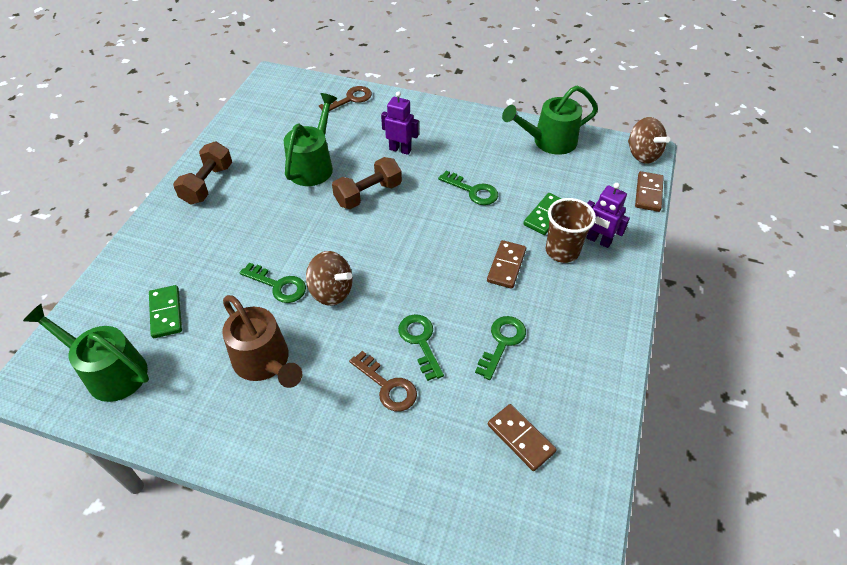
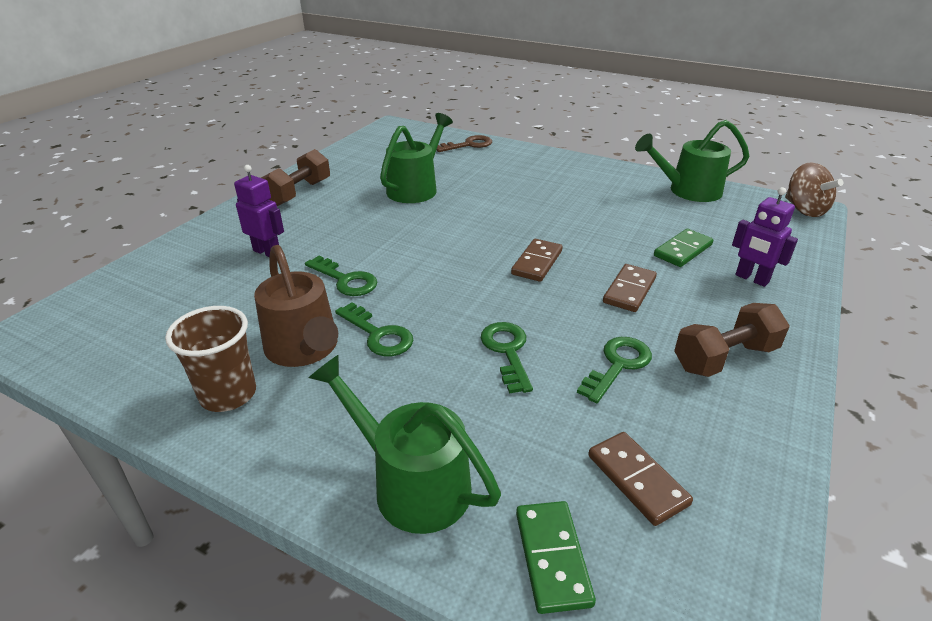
camera: 10 degrees right, 15 degrees down
green watering can [23,304,149,402] -> green watering can moved to [308,355,501,534]
green domino [149,285,182,338] -> green domino moved to [516,501,596,614]
brown spinning top [306,251,352,306] -> none
brown dumbbell [332,157,402,209] -> brown dumbbell moved to [674,303,790,377]
brown key [349,351,417,411] -> none
purple robot [381,91,419,155] -> purple robot moved to [234,165,284,257]
green key [438,170,498,205] -> green key moved to [335,302,413,356]
brown cup [546,198,596,263] -> brown cup moved to [165,306,256,412]
brown domino [635,171,664,212] -> brown domino moved to [511,239,563,282]

